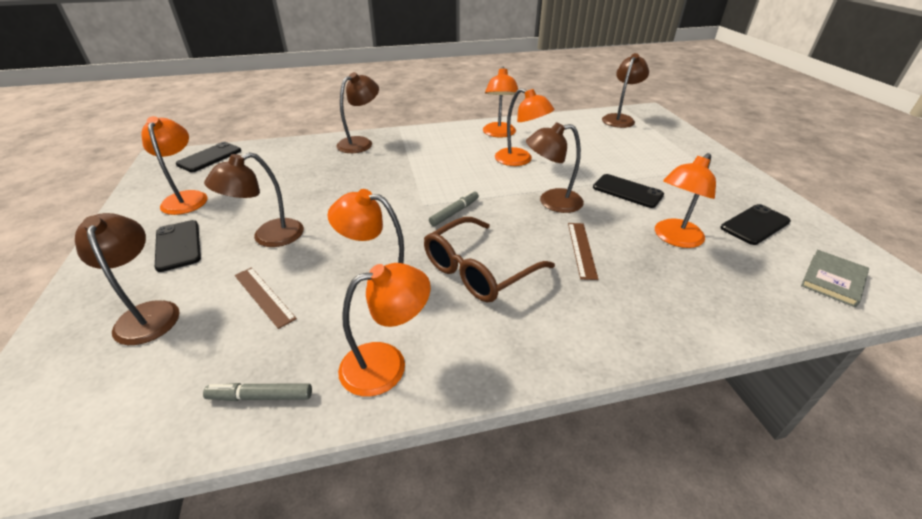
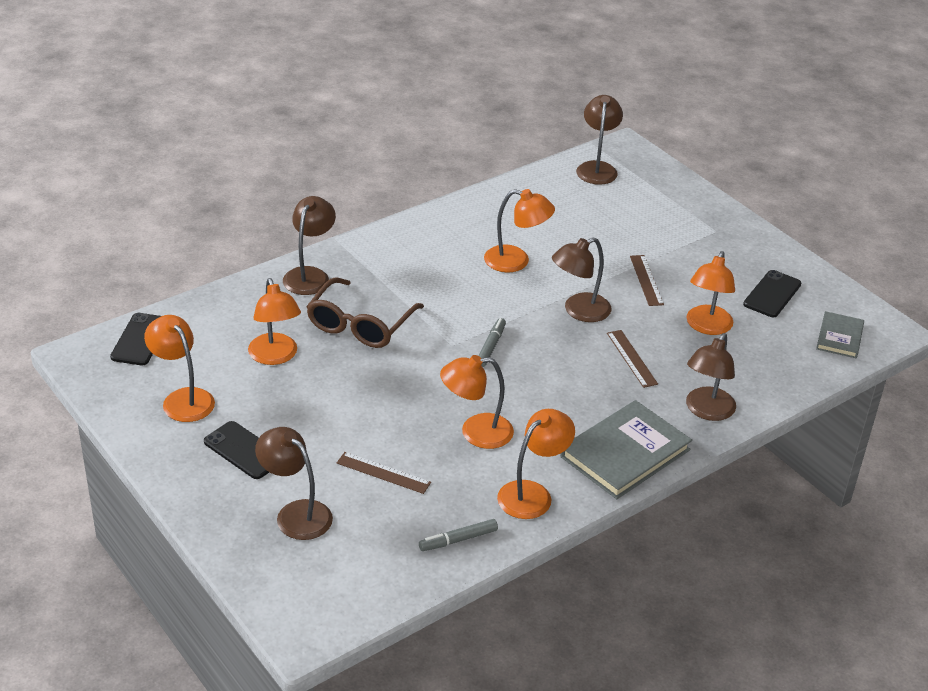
camera: 25 degrees left, 0 degrees up
brown lamp [204,152,304,247] -> brown lamp moved to [686,333,736,421]
brown glasses [424,217,555,302] -> brown glasses moved to [306,277,424,348]
orange lamp [483,67,518,138] -> orange lamp moved to [248,278,301,365]
black phone [593,174,664,208] -> brown ruler [630,255,664,306]
none -> grey book [560,400,692,499]

